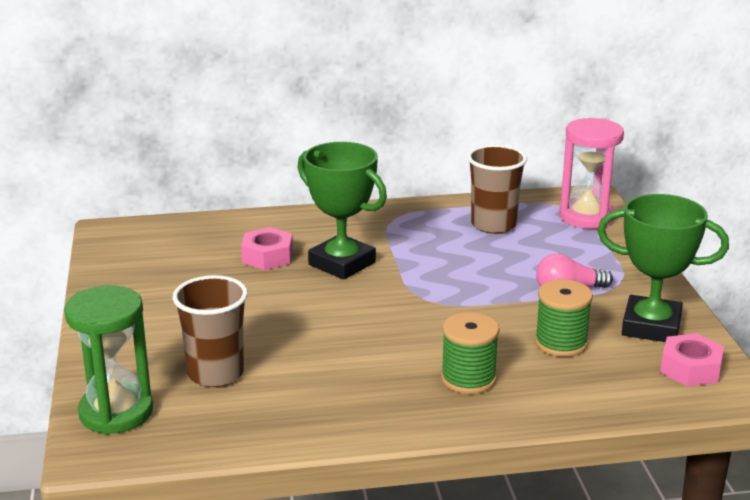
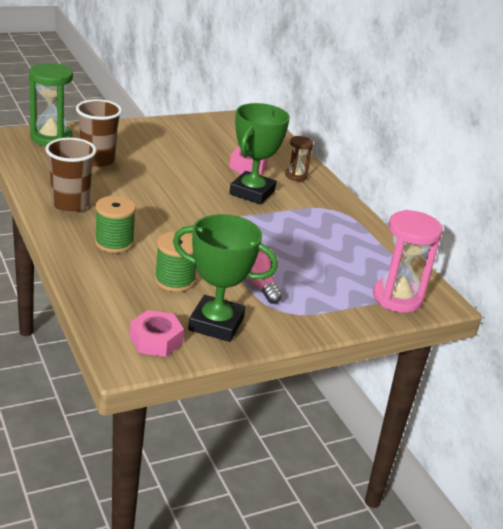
camera: 70 degrees right, 5 degrees up
brown cup [467,145,527,234] -> brown cup moved to [45,138,96,212]
green trophy [597,194,729,342] -> green trophy turned 75 degrees counterclockwise [173,214,278,342]
none -> brown hourglass [285,136,313,181]

